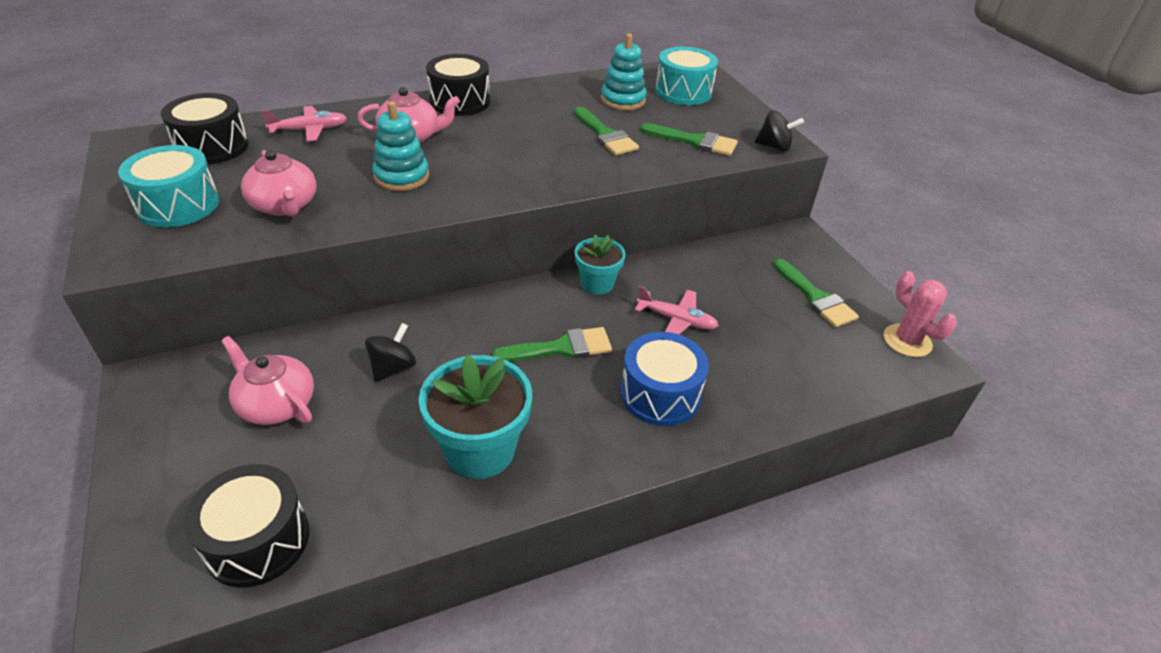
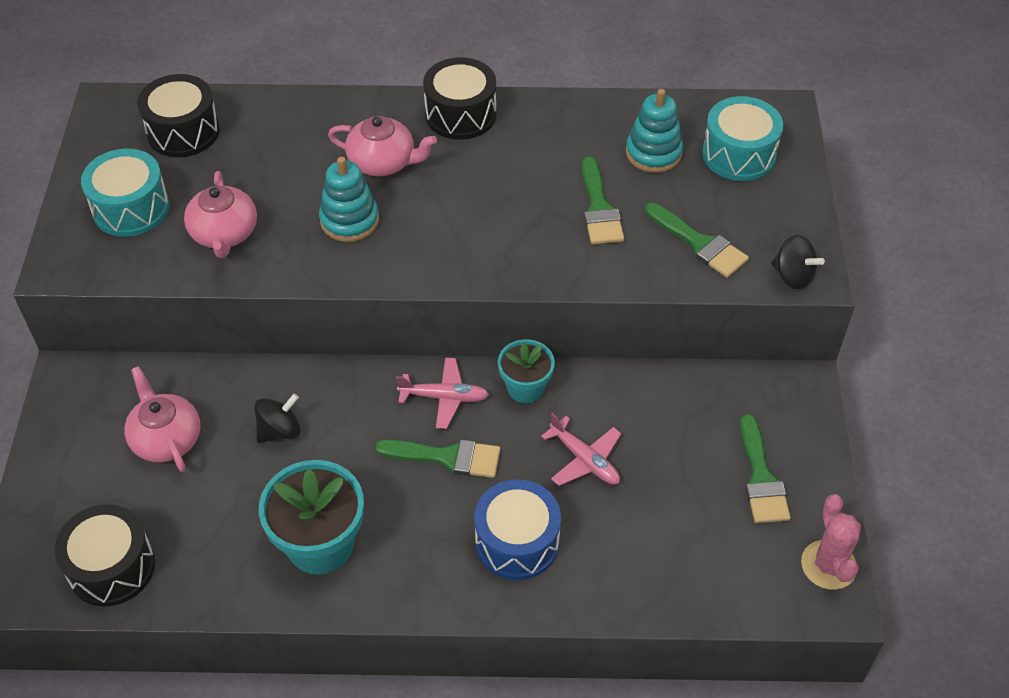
camera: 25 degrees right, 10 degrees up
pink plane [262,106,347,141] -> pink plane moved to [396,357,489,429]

